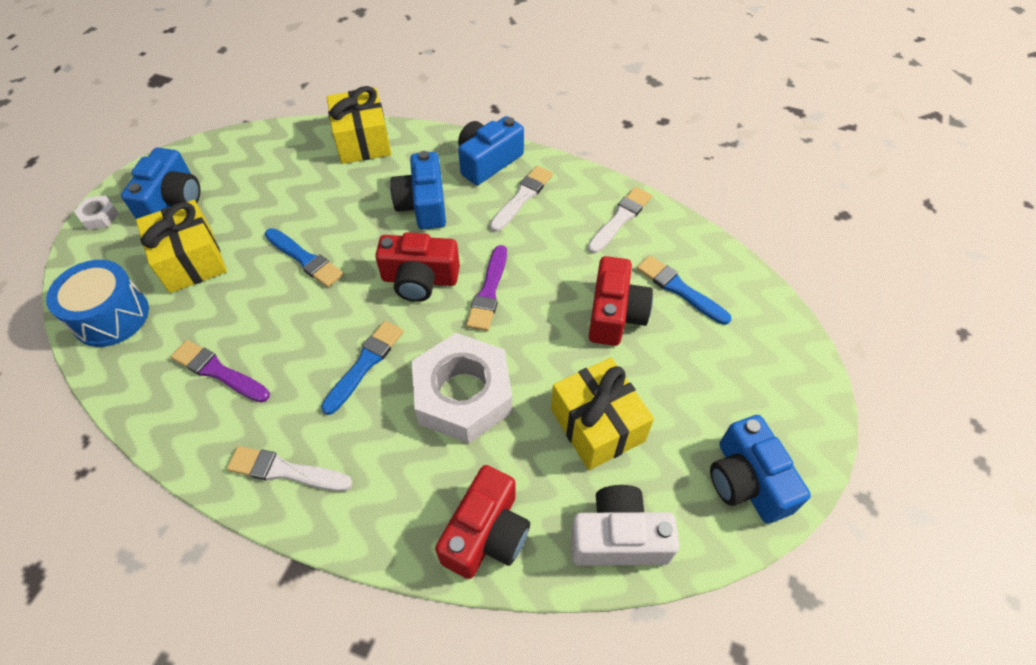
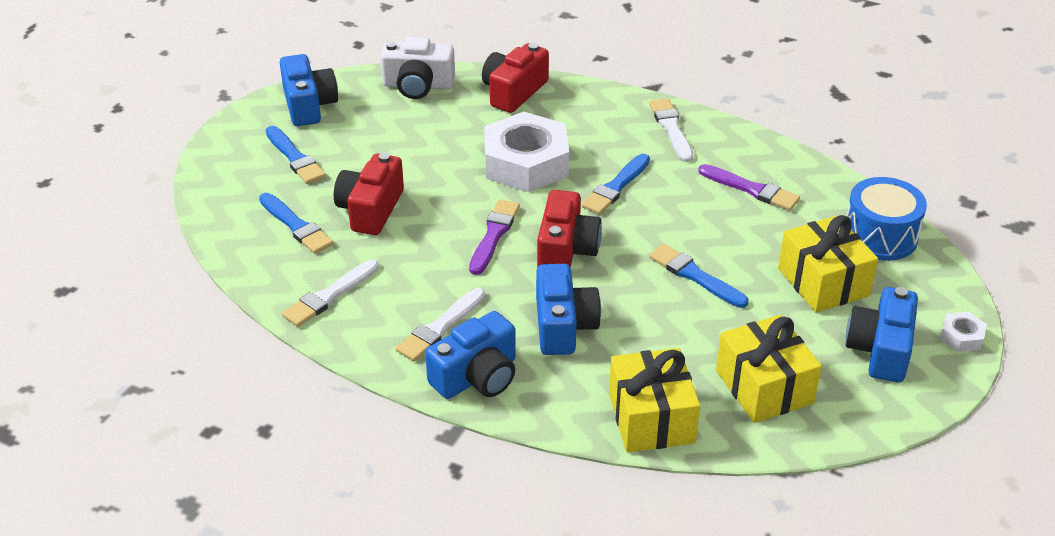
camera: 175 degrees left, 15 degrees down
white brush [227,446,352,491] -> white brush turned 120 degrees counterclockwise [649,98,693,162]
red camera [375,232,460,302] -> red camera turned 90 degrees clockwise [537,190,602,268]
yellow gift [551,358,654,470] -> yellow gift moved to [716,315,822,423]
none -> blue brush [266,126,326,184]

